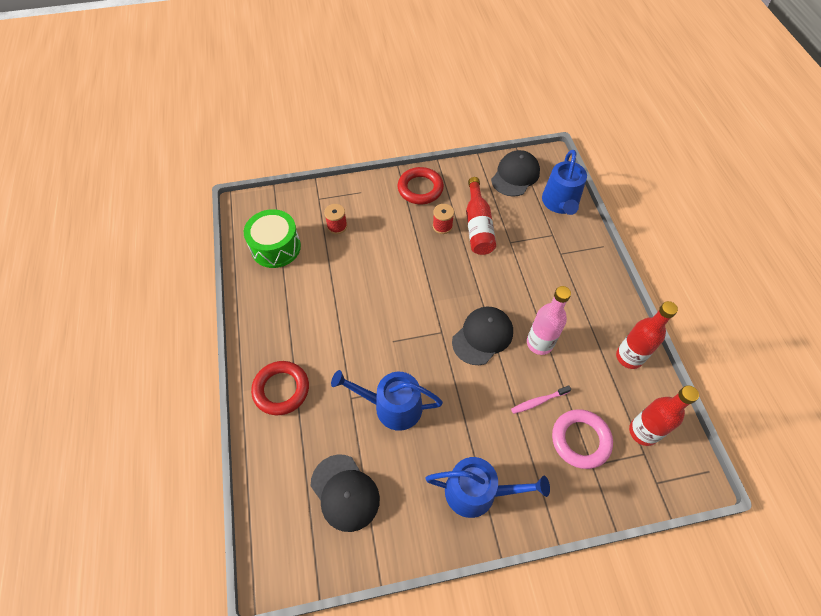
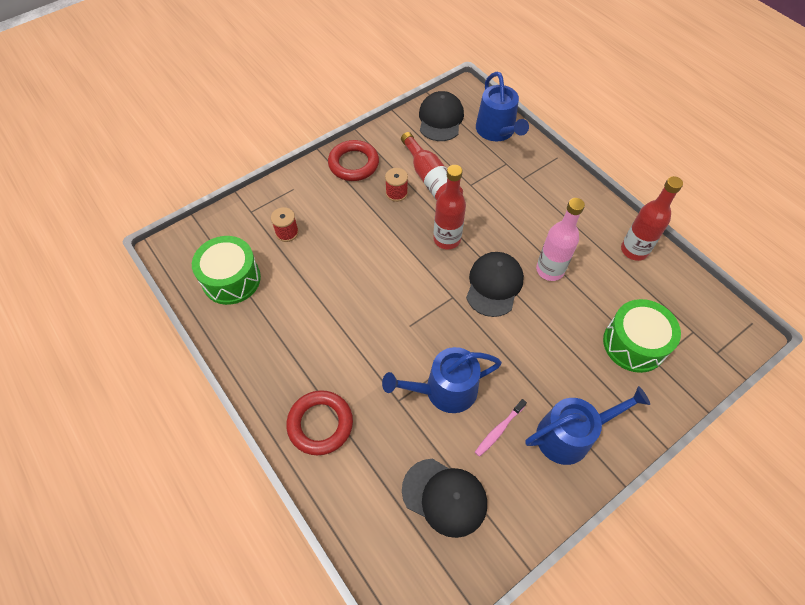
camera: 25 degrees left, 0 degrees up
pink toothbrush [511,385,571,414] -> pink toothbrush moved to [475,399,527,457]
pink ring [552,409,613,469] -> green drum [603,299,681,373]
red bottle [629,386,699,446] -> red bottle moved to [433,165,466,249]

